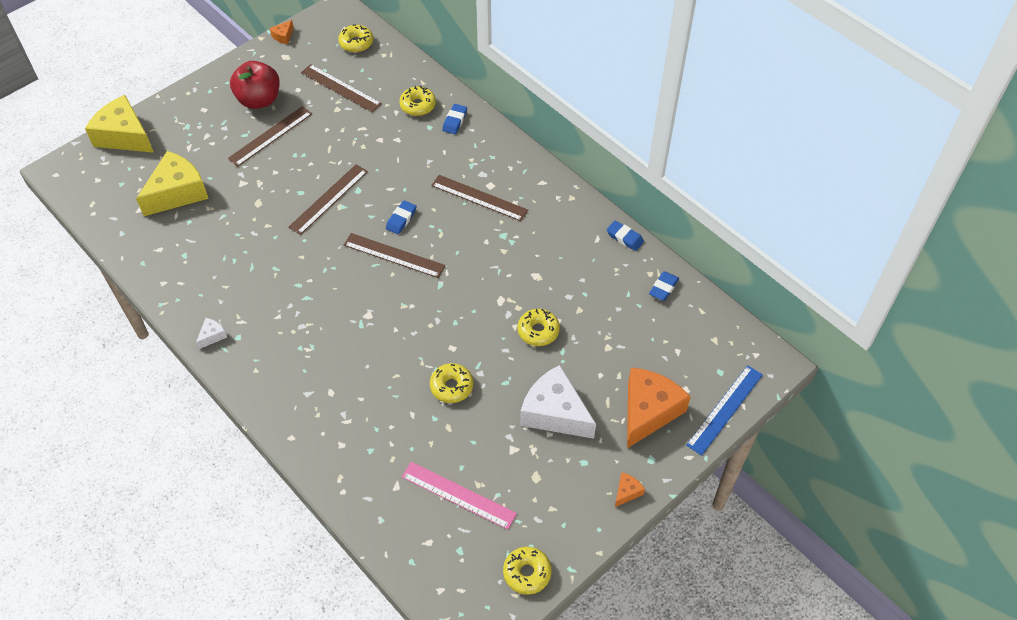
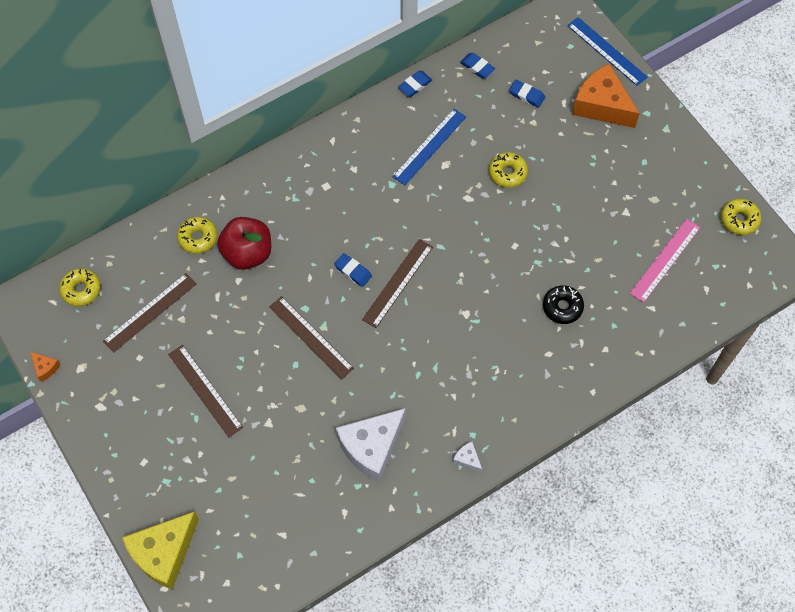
camera: 80 degrees left, 10 degrees up
yellow cheese [136,151,209,216] -> none
red apple [230,61,280,109] -> red apple moved to [217,217,271,270]
yellow donut [430,363,473,403] -> none
brown ruler [431,175,528,221] -> none
blue eraser [442,104,467,134] -> blue eraser moved to [509,80,545,108]
white cheese [520,365,596,439] -> white cheese moved to [336,408,406,482]
orange cheese [615,472,645,507] -> none
none -> blue ruler [392,109,466,185]
none -> black donut [543,285,584,324]

